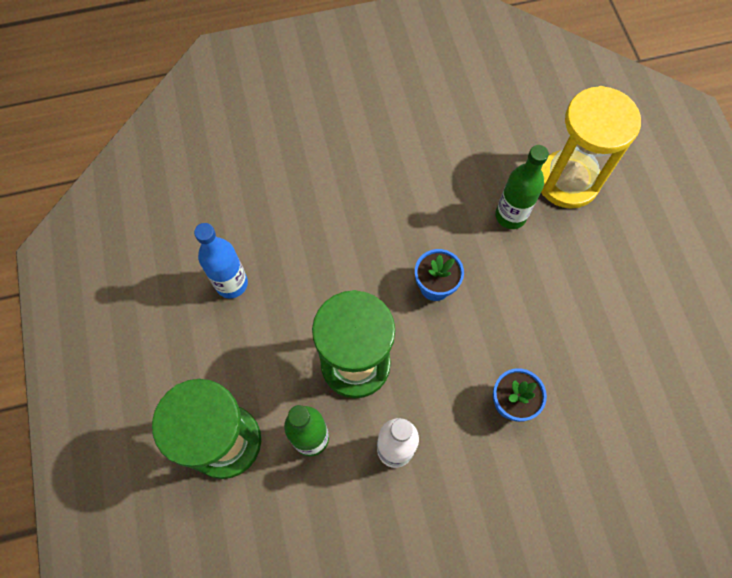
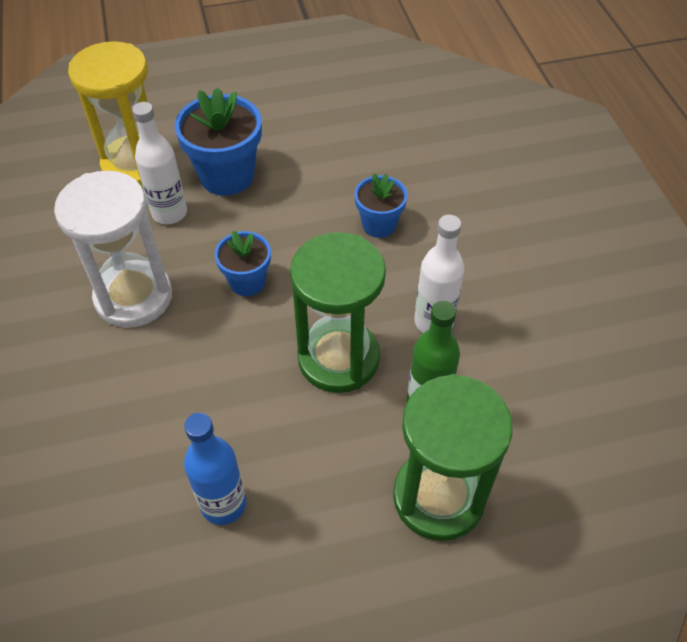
camera: 90 degrees left, 15 degrees down
green bottle [495,145,549,229] -> white bottle [132,102,187,224]
none -> white hourglass [54,171,172,328]
none -> blue flower pot [175,87,262,196]

